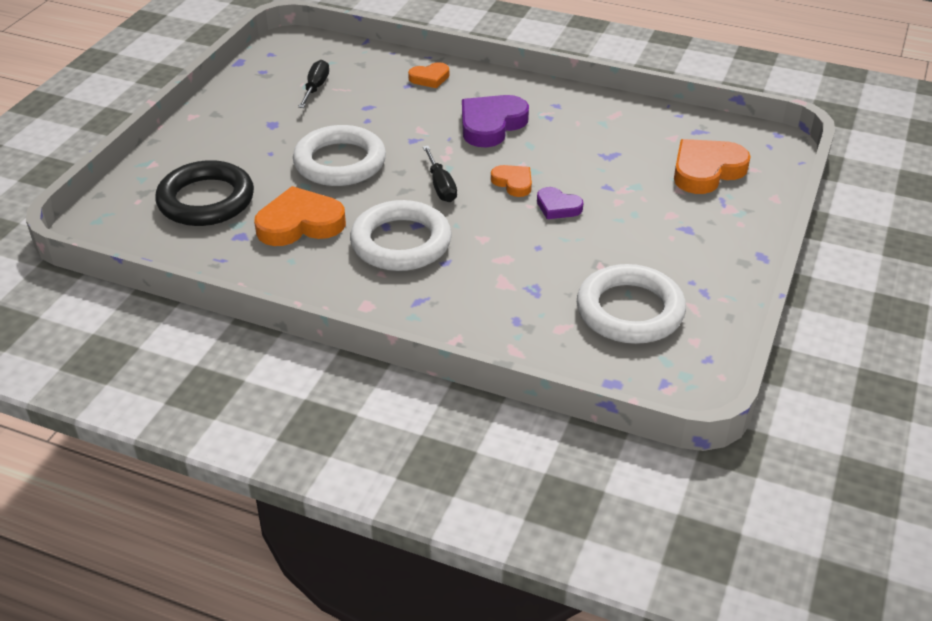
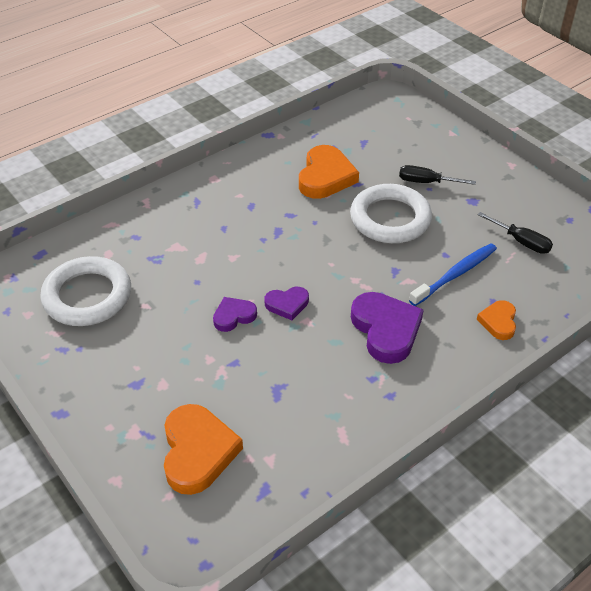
camera: 120 degrees right, 5 degrees up
black ring [155,160,254,226] -> none
white ring [350,200,452,271] -> none
black screwdriver [423,146,457,202] -> black screwdriver moved to [399,165,476,185]
orange heart [491,165,532,197] -> purple heart [265,287,309,320]
none -> blue toothbrush [409,243,497,306]

